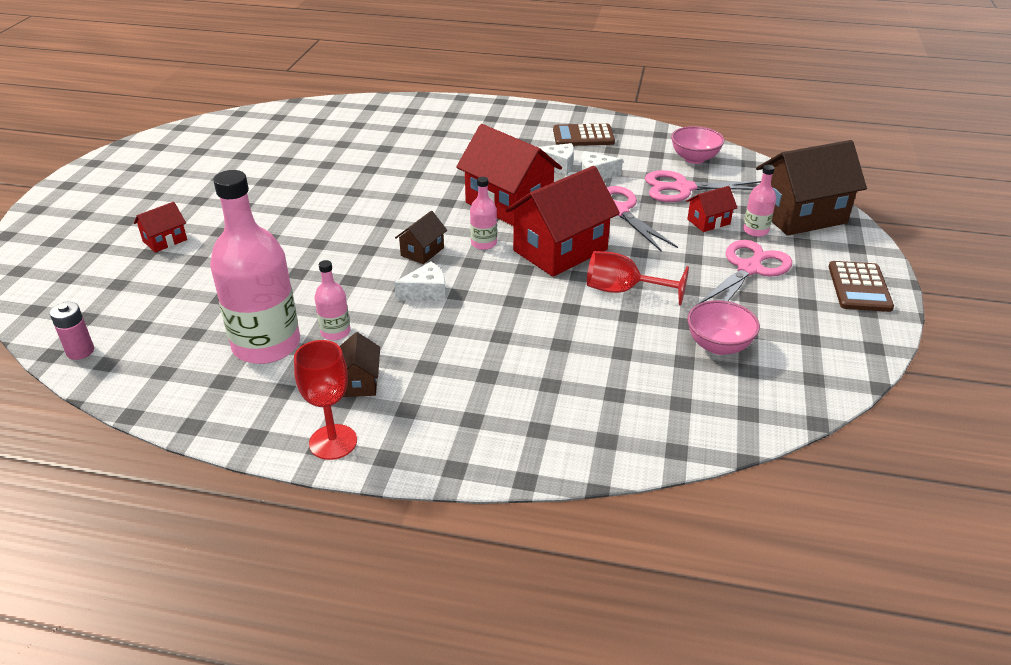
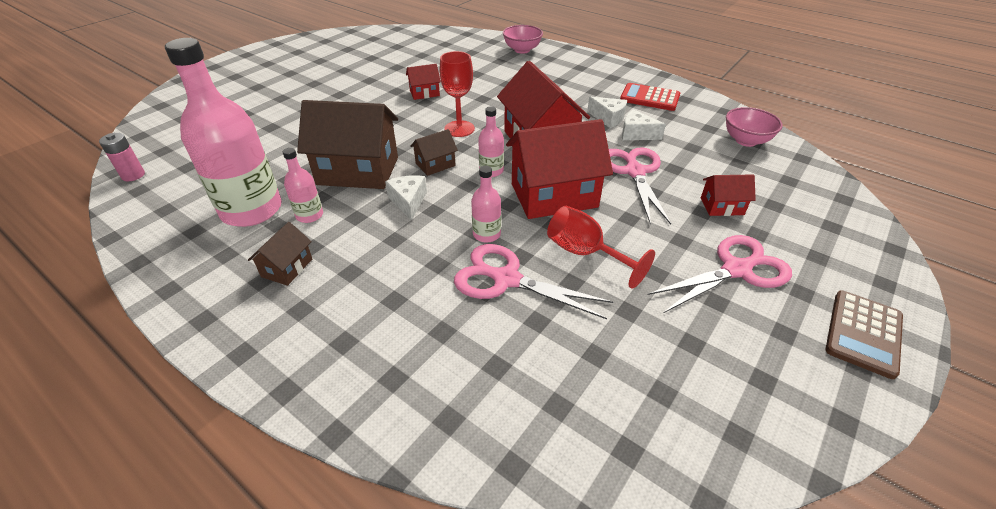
camera: 25 degrees right, 5 degrees up
red house [134,202,187,253] -> red house moved to [406,64,441,100]
red goblet [294,340,357,460] -> red goblet moved to [440,51,475,137]
white cheese [394,262,446,302] -> white cheese turned 105 degrees counterclockwise [385,175,427,221]
brown calculator [553,123,615,146] -> red calculator [620,83,680,111]
pink scissors [645,170,761,202] -> pink scissors moved to [454,244,613,319]
pink bowl [687,300,760,355] -> pink bowl moved to [503,25,543,54]
pink bottle [743,165,776,237] -> pink bottle moved to [471,166,501,243]
brown house [756,140,867,236] -> brown house moved to [297,100,398,189]

